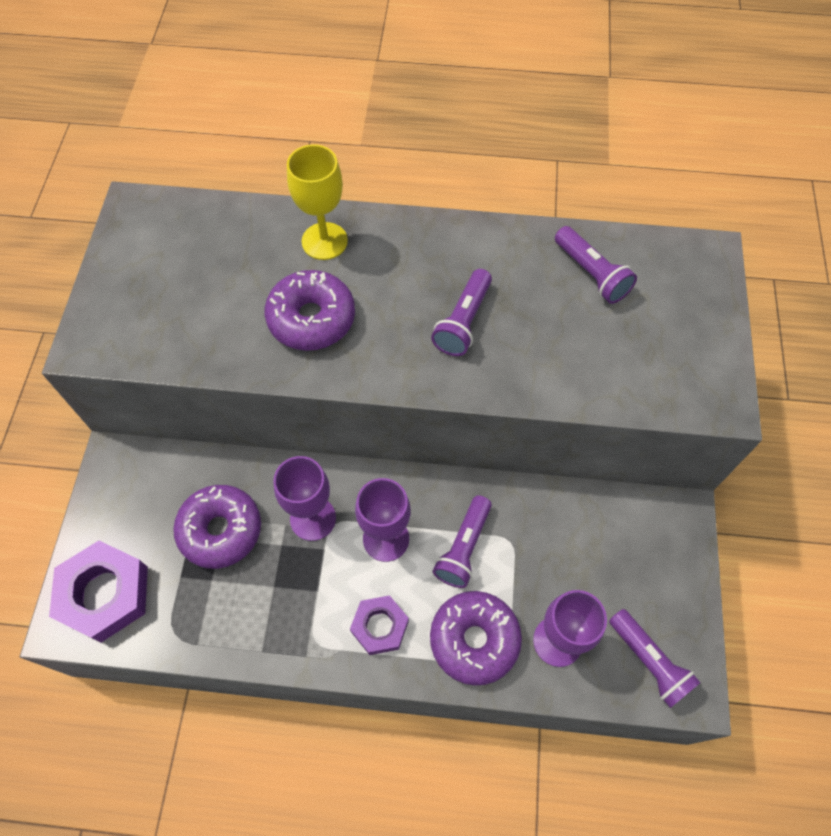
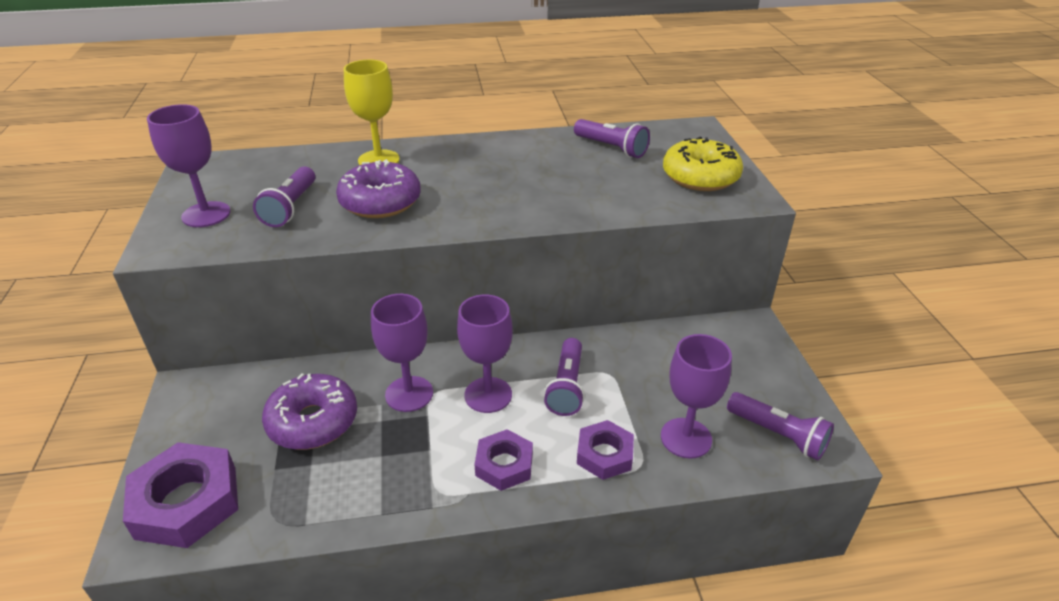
camera: 15 degrees left, 25 degrees down
purple donut [430,591,522,686] -> purple nut [577,420,634,480]
purple flashlight [431,269,492,356] -> purple flashlight moved to [253,166,315,227]
none -> purple goblet [147,104,231,227]
none -> yellow donut [663,136,743,191]

